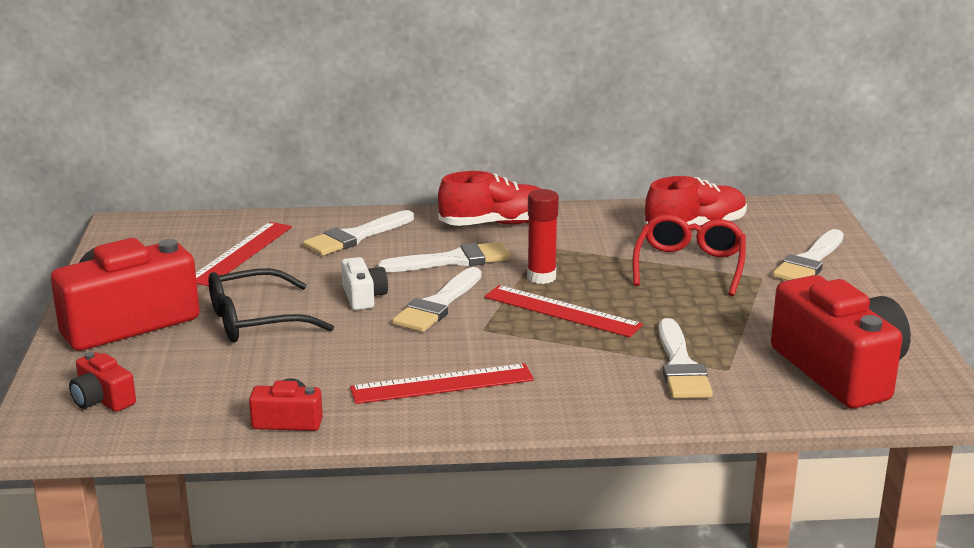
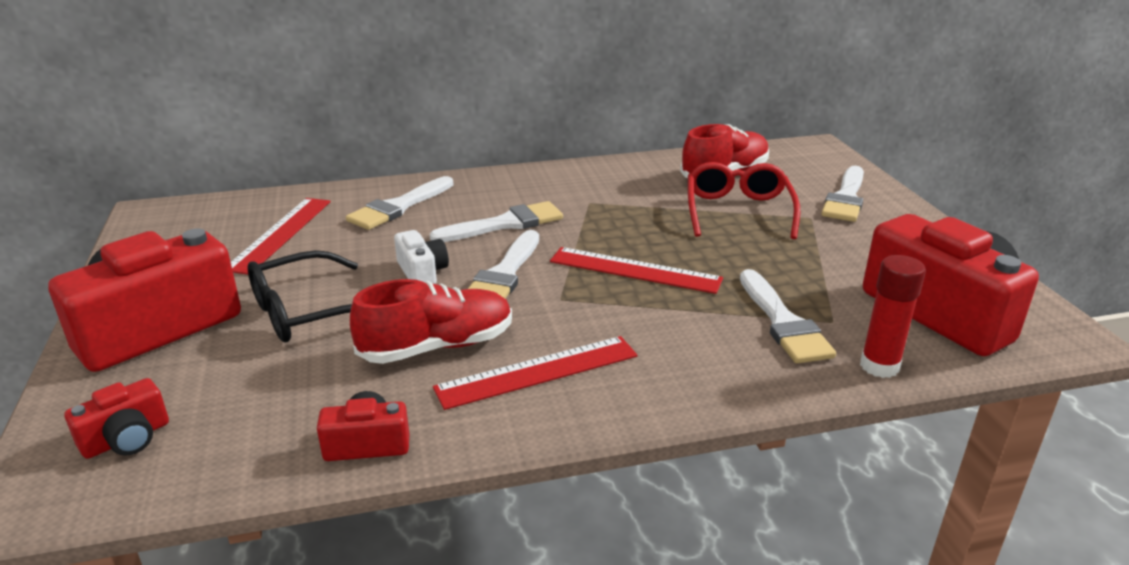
camera: 10 degrees left, 5 degrees up
red camera [69,352,136,412] -> red camera turned 75 degrees counterclockwise [65,378,169,459]
red shoe [438,171,541,226] -> red shoe moved to [350,279,512,364]
red glue stick [527,189,559,284] -> red glue stick moved to [860,255,926,378]

